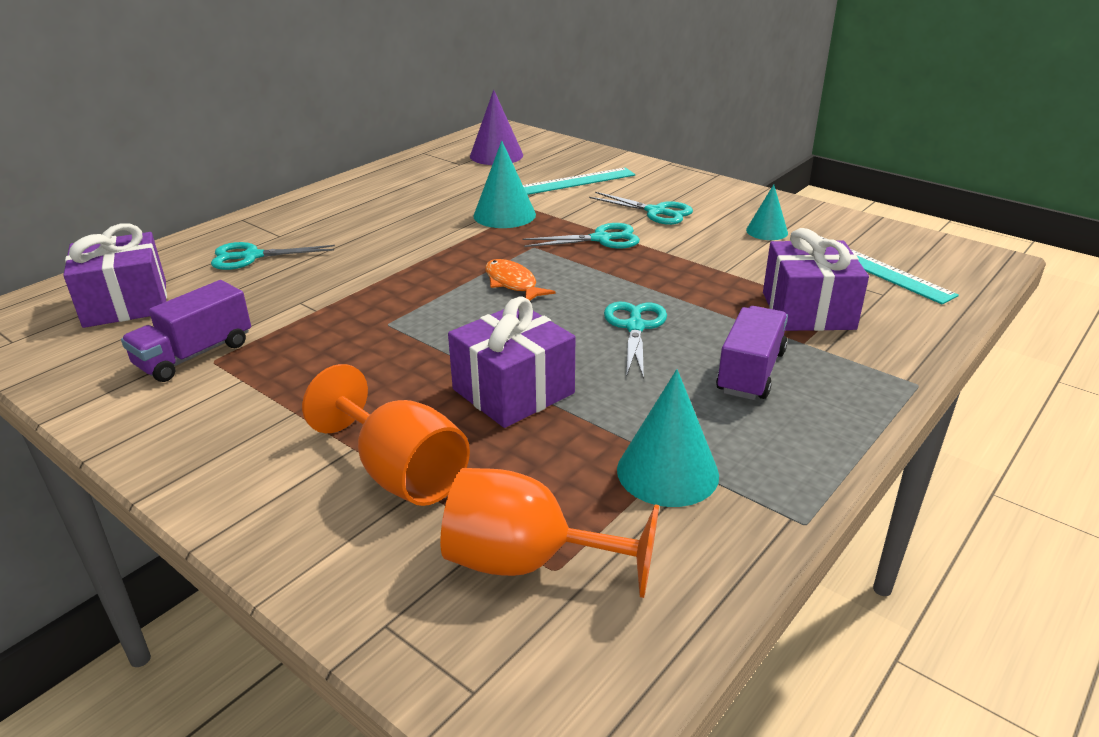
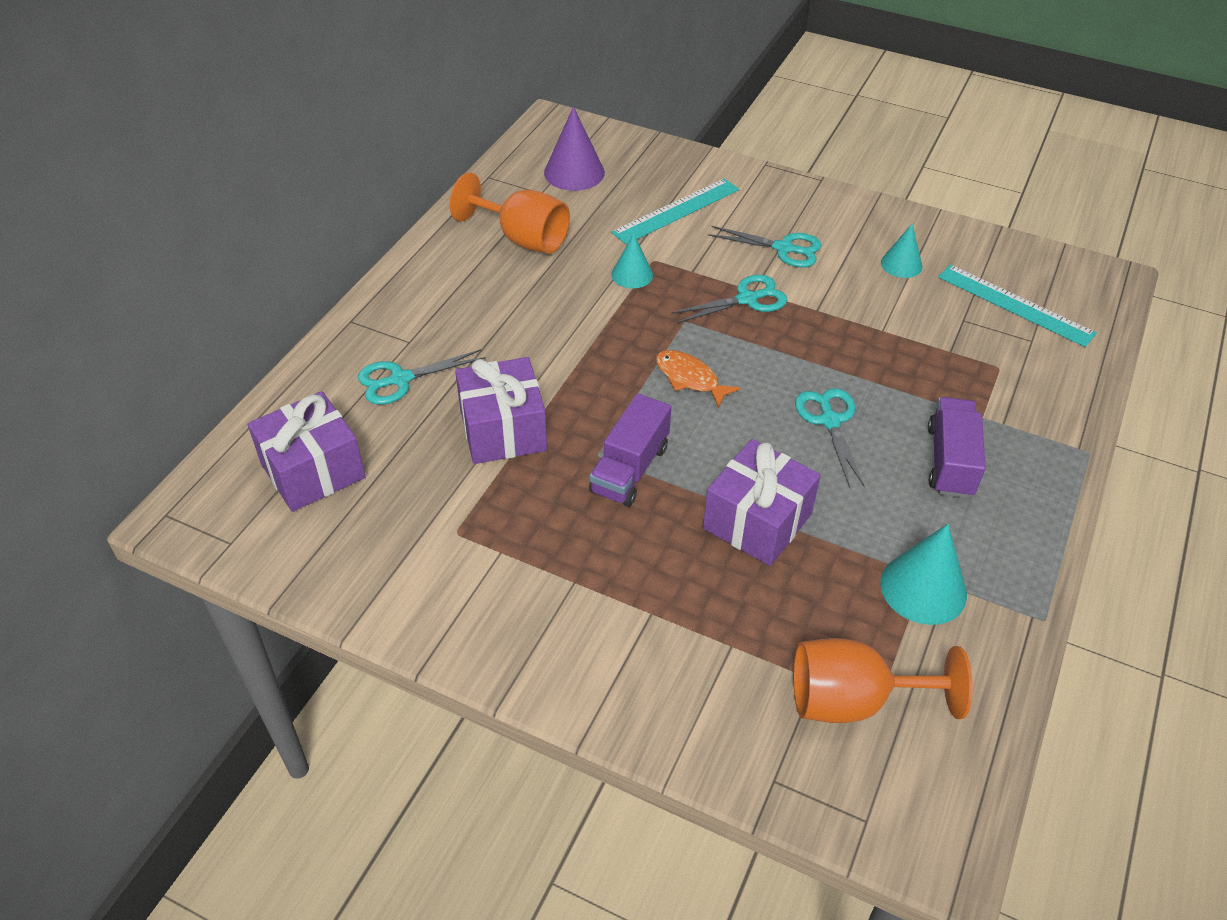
camera: 15 degrees left, 15 degrees up
purple truck [121,280,251,382] -> purple truck moved to [589,393,671,507]
orange goblet [302,364,470,506] -> orange goblet moved to [450,172,570,254]
turquoise cone [473,141,536,228] -> turquoise cone [611,233,653,288], size x0.63
purple gift [763,228,869,331] -> purple gift moved to [455,357,547,464]

